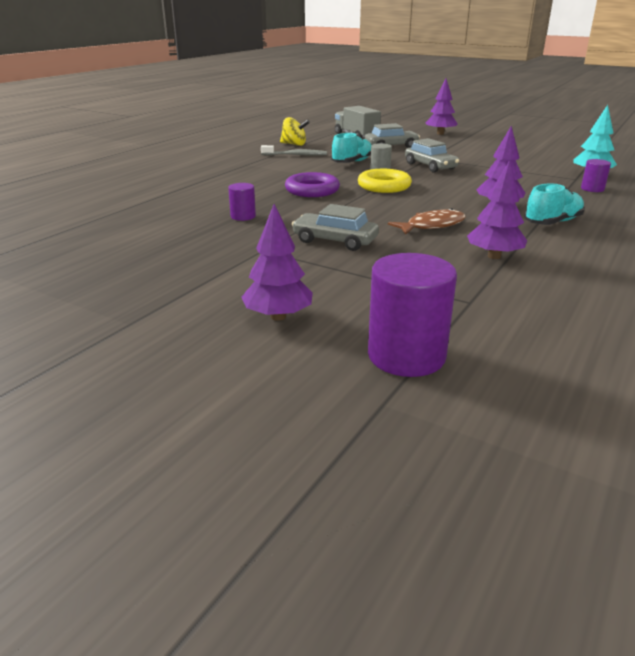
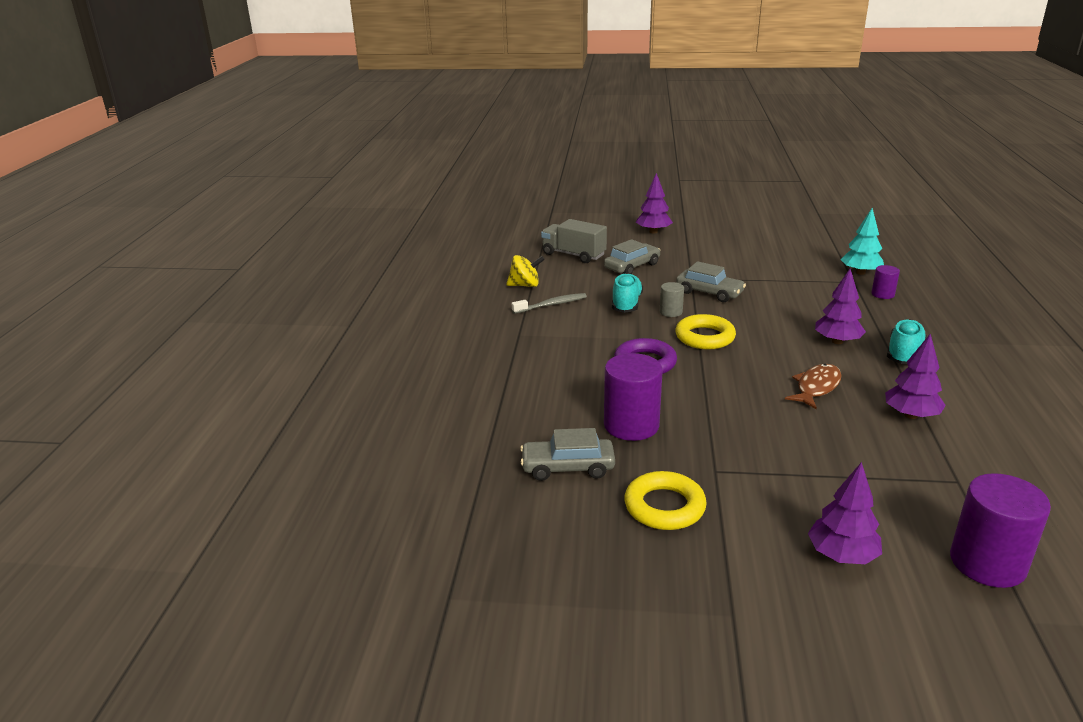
camera: 25 degrees left, 0 degrees up
purple cylinder [228,183,256,221] -> purple cylinder [604,353,663,441], size x1.93
grey car [292,204,379,251] -> grey car moved to [520,428,615,481]
none -> yellow ring [624,471,707,530]

